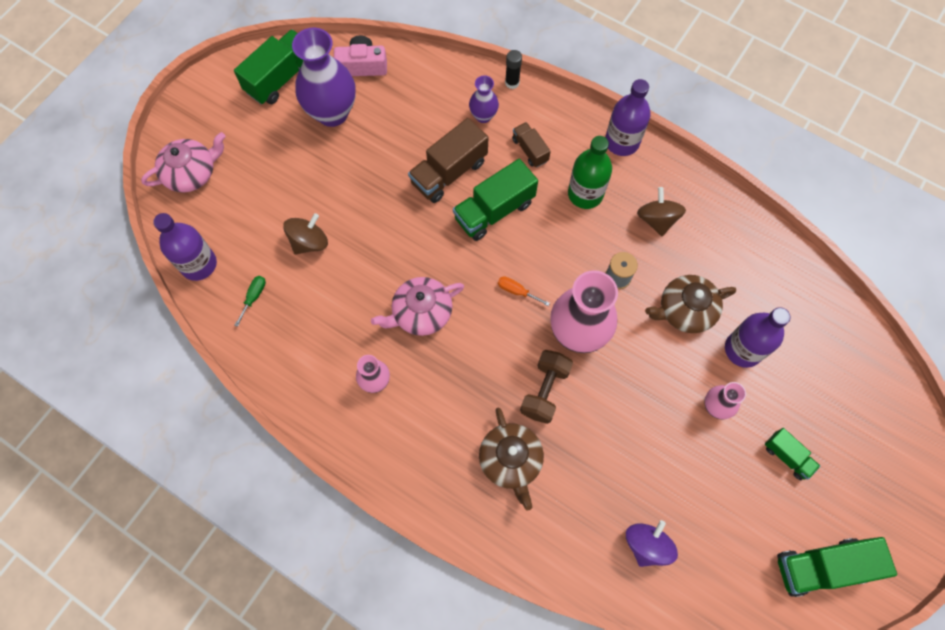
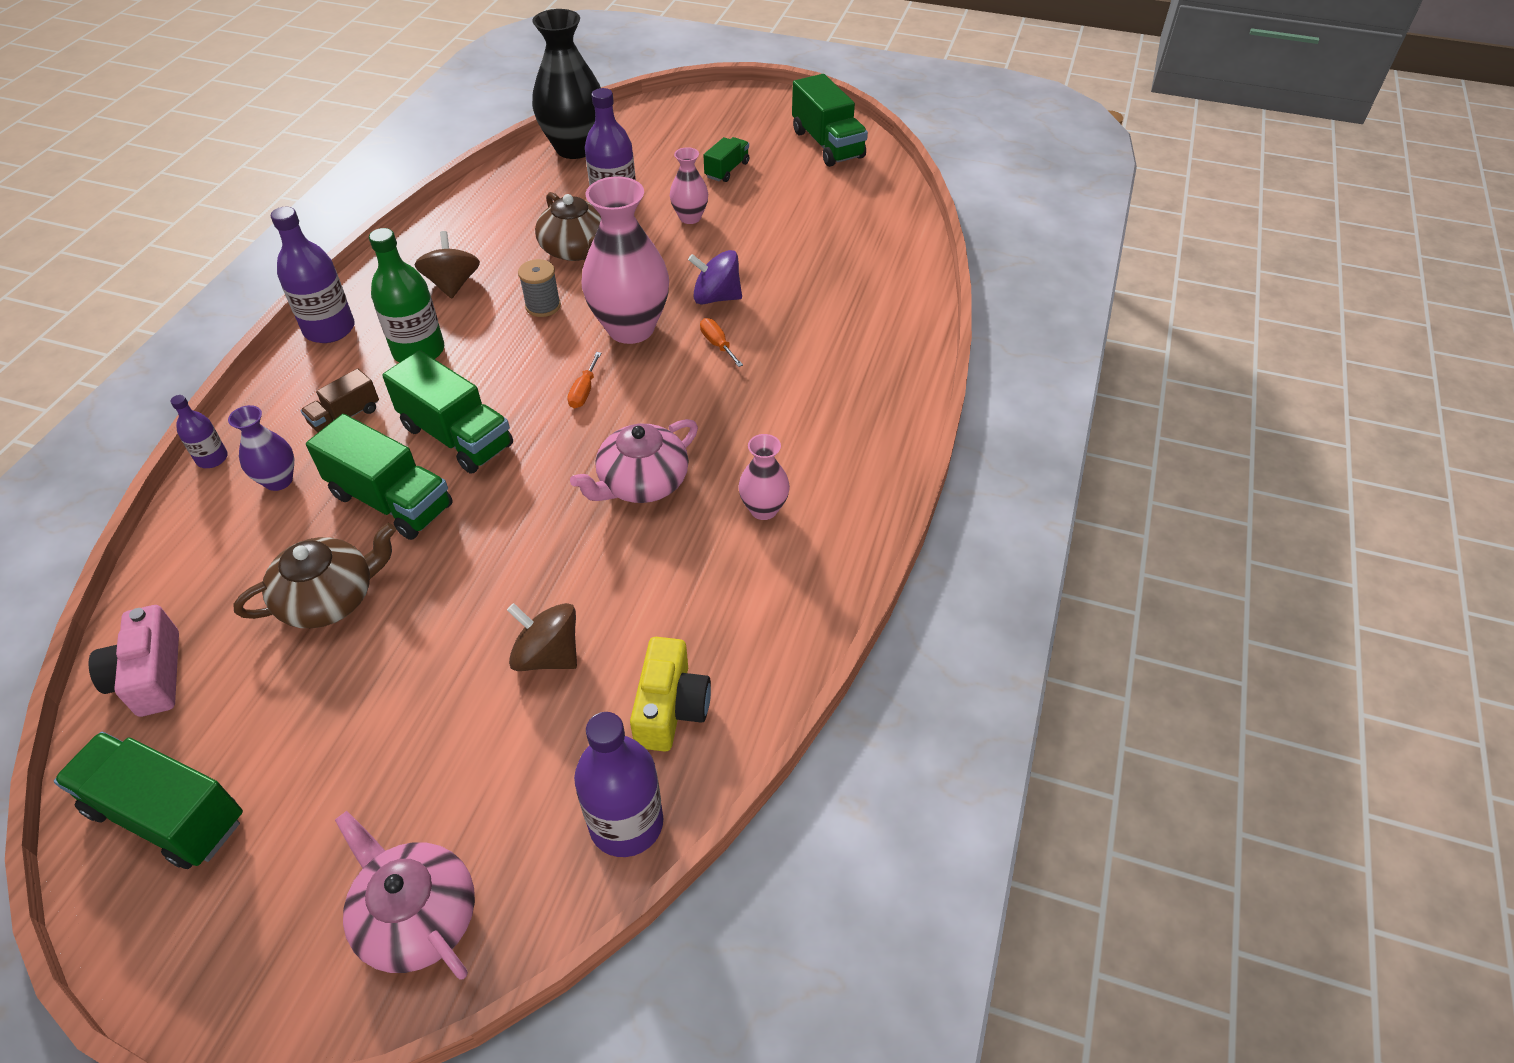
camera: 105 degrees left, 20 degrees down
green screwdriver [234,276,266,327] -> yellow camera [630,637,711,752]
purple vase [292,27,356,127] -> none
pink teapot [371,277,464,336] -> pink teapot turned 90 degrees clockwise [570,419,698,503]
brown truck [408,118,488,203] -> green truck [306,414,453,540]
brown teapot [479,407,544,510] -> brown teapot moved to [233,523,396,628]
black glue stick [505,50,522,89] -> purple bottle [170,395,228,468]
brown dumbbell [520,350,573,424] -> orange screwdriver [700,318,743,367]
purple spinning top [626,520,678,567] -> purple spinning top moved to [688,250,742,305]
brown spinning top [637,187,686,236] -> brown spinning top turned 105 degrees clockwise [414,231,480,299]
none -> black vase [532,9,601,159]

